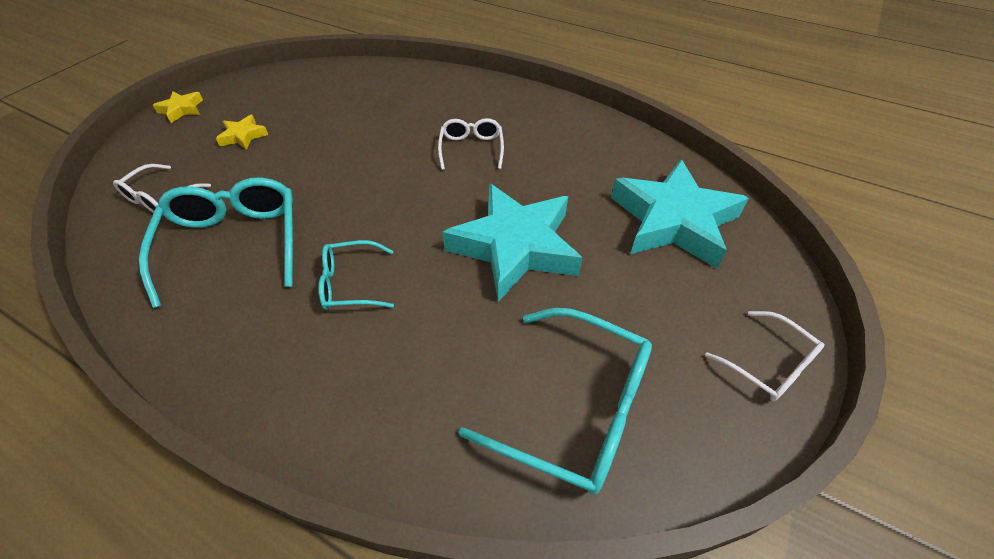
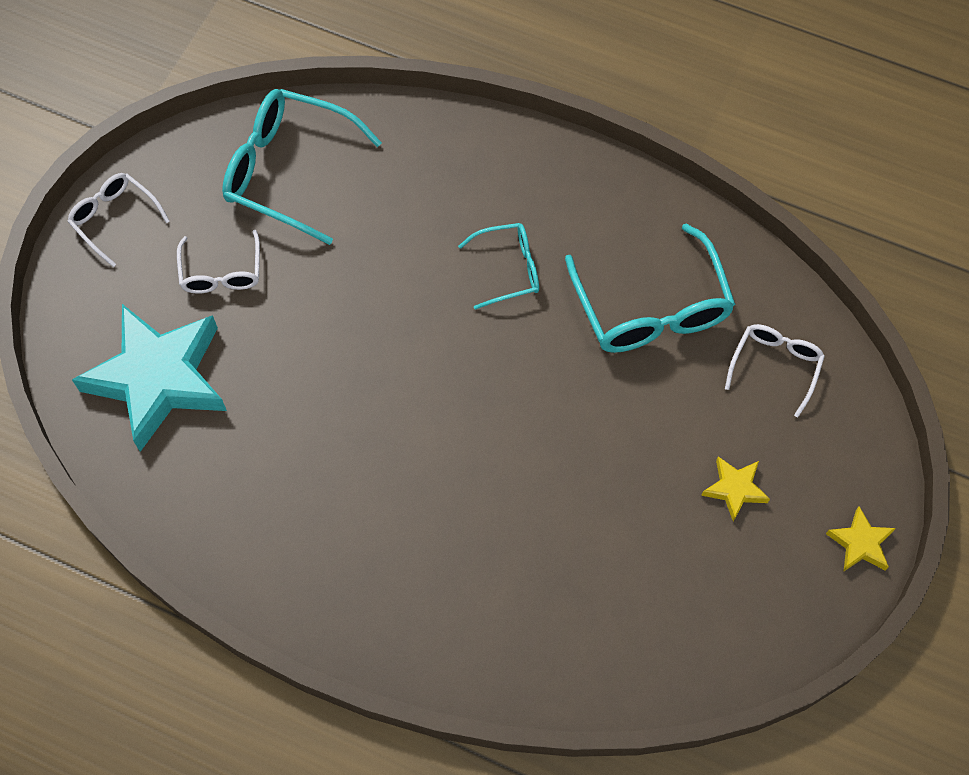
camera: 175 degrees right, 15 degrees up
white glasses [438,118,504,170] -> white glasses moved to [177,230,260,294]
turquoise star [442,183,582,302] -> none

